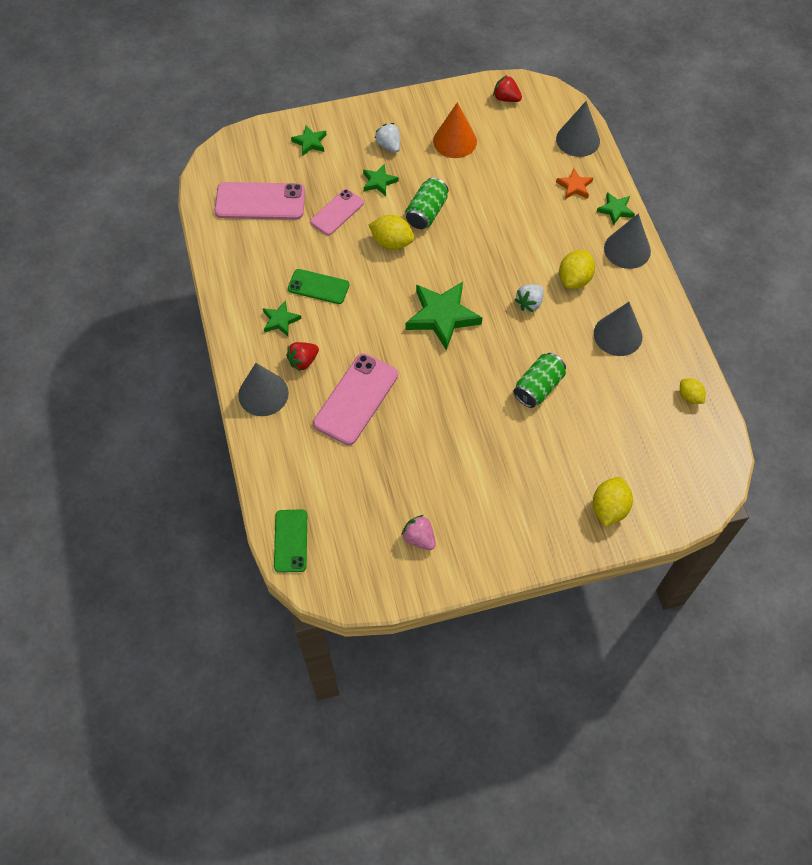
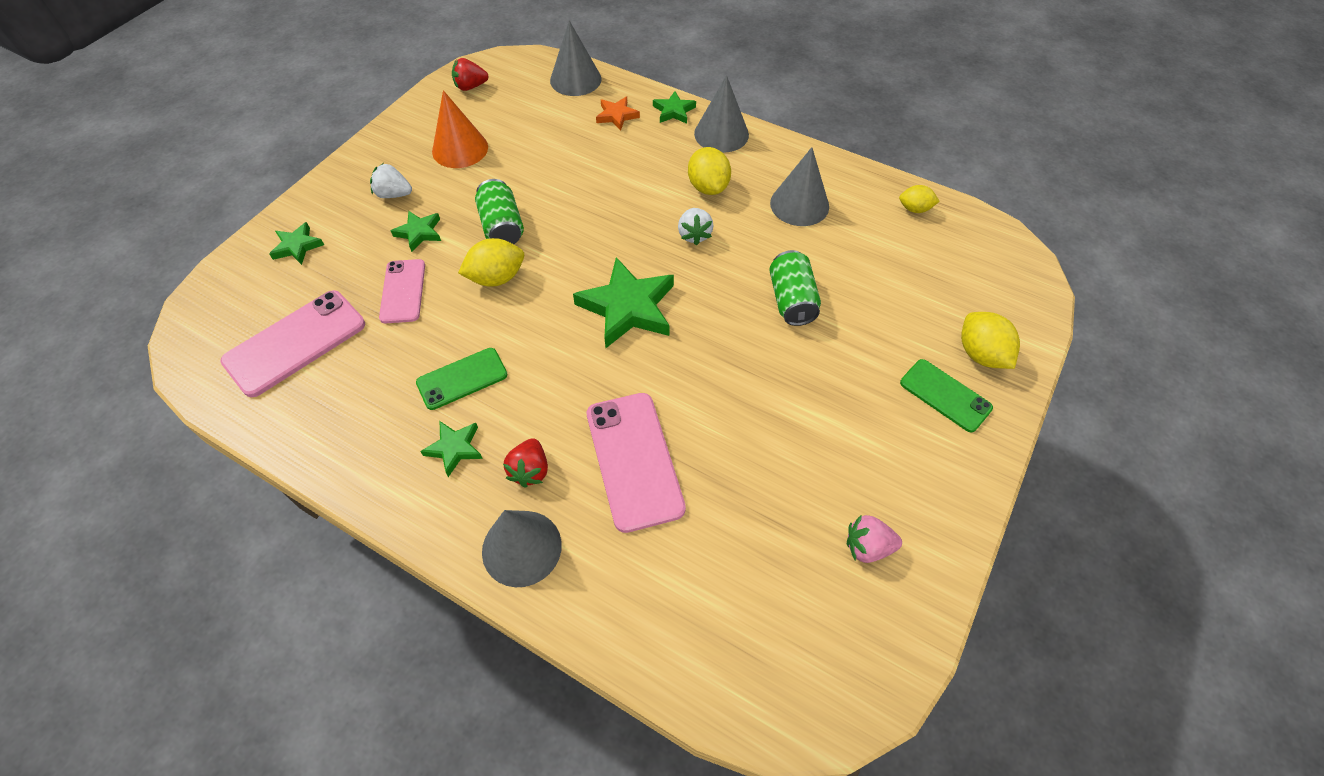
camera: 45 degrees left, 5 degrees down
green phone [274,509,307,573] -> green phone moved to [900,359,993,432]

